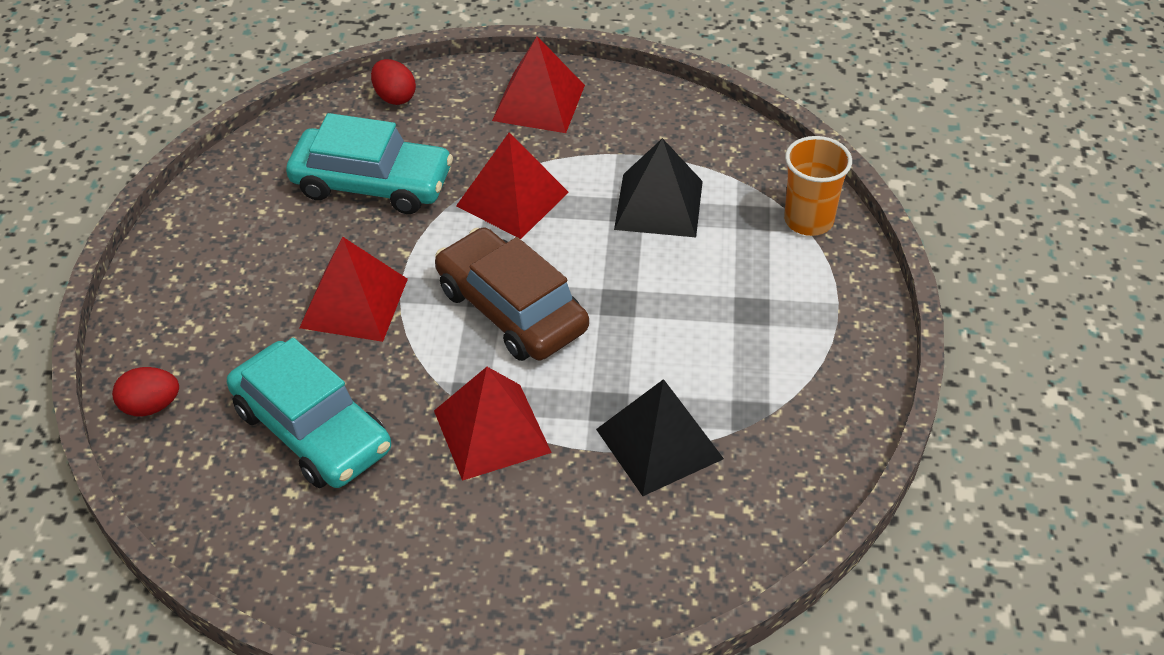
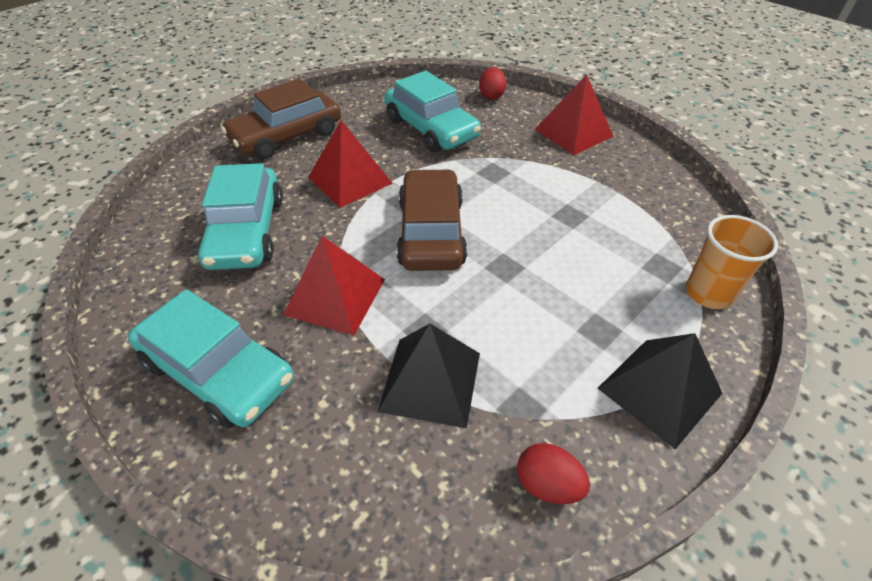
camera: 40 degrees right, 0 degrees up
red egg [112,367,179,416] -> red egg moved to [517,443,590,504]
red pyramid [456,132,569,239] -> none
black pyramid [614,138,703,237] -> black pyramid moved to [598,333,722,449]
none -> turquoise car [128,289,294,429]
none -> brown car [221,79,341,159]

